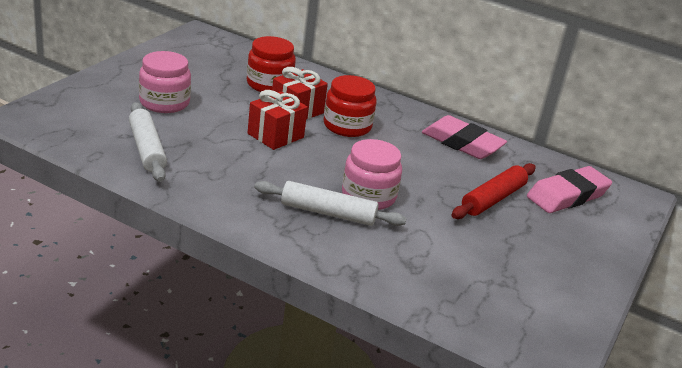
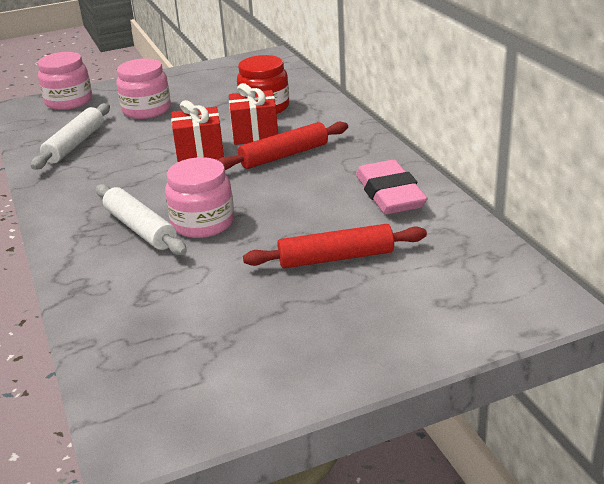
camera: 45 degrees right, 0 degrees up
red jar [324,75,377,137] -> red rolling pin [218,122,348,170]
pink eraser [527,166,612,213] -> none
none -> pink jar [38,52,92,110]

